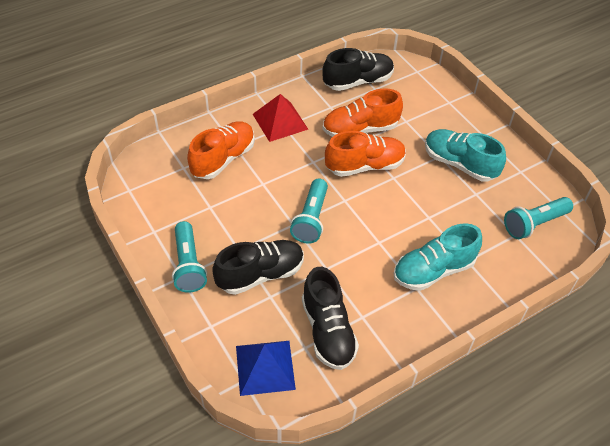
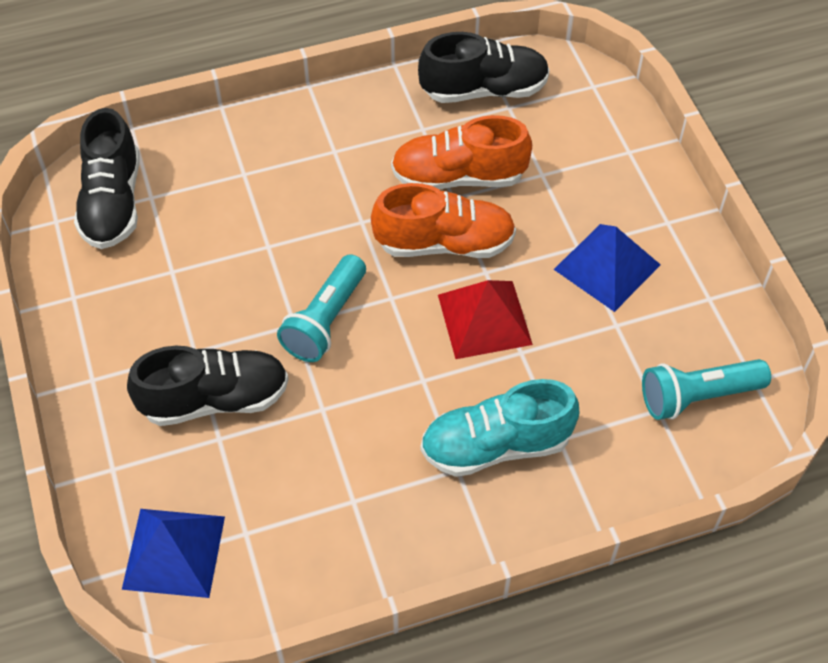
camera: 15 degrees right, 5 degrees up
turquoise flashlight [172,221,207,293] -> none
orange shoe [187,121,255,179] -> none
red pyramid [253,94,308,142] -> red pyramid moved to [438,280,533,359]
black shoe [302,267,359,370] -> black shoe moved to [74,108,139,249]
turquoise shoe [425,129,506,182] -> blue pyramid [553,224,661,312]

